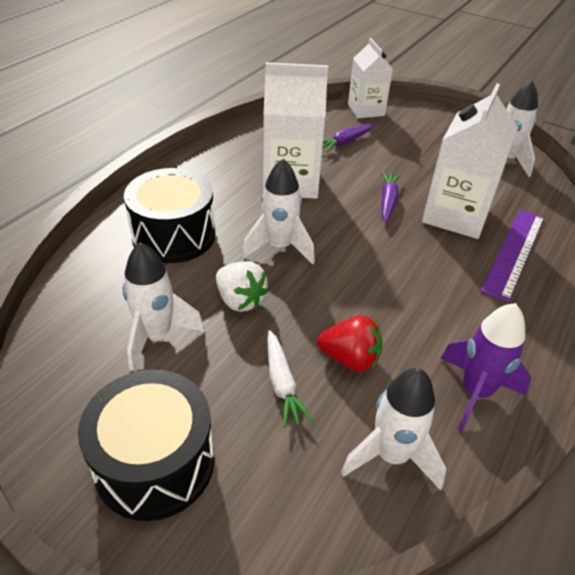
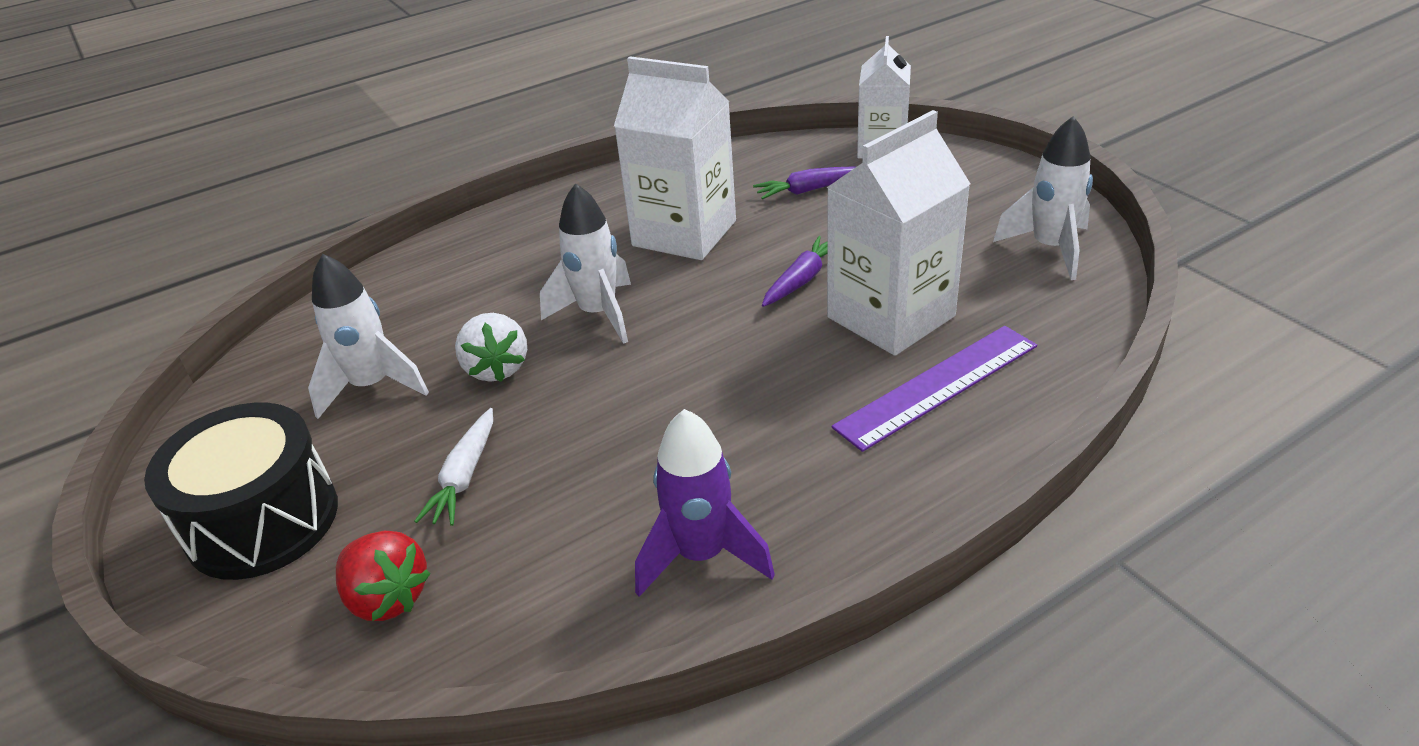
camera: 30 degrees right, 5 degrees down
black drum [124,168,215,263] -> none
red strawberry [317,316,383,372] -> red strawberry moved to [336,531,431,621]
white rocket [341,368,446,491] -> none

